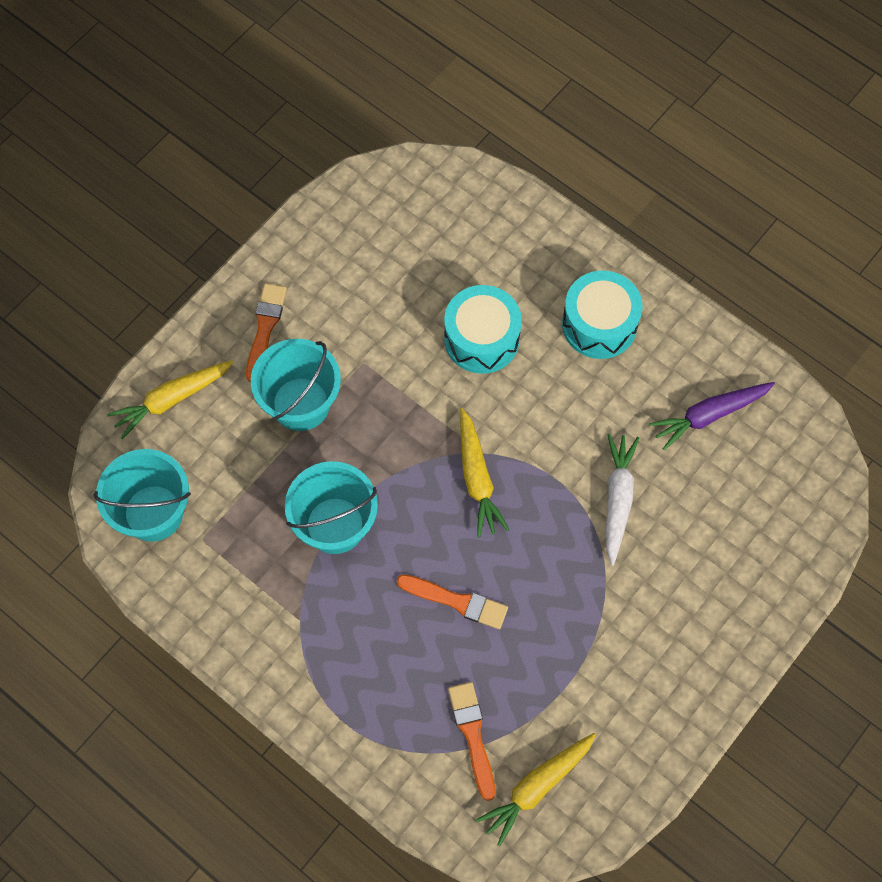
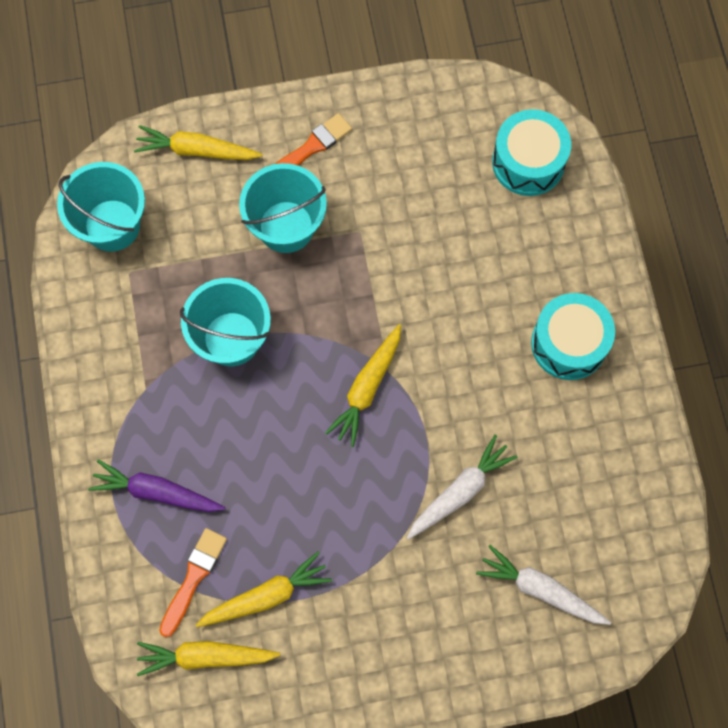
camera: 40 degrees right, 5 degrees up
orange brush [396,574,508,629] -> none
turquoise drum [444,285,522,374] -> turquoise drum moved to [492,109,571,196]
purple carrot [649,382,775,450] -> purple carrot moved to [88,460,226,512]
none -> yellow carrot [196,552,332,627]
none -> white carrot [476,545,611,625]

